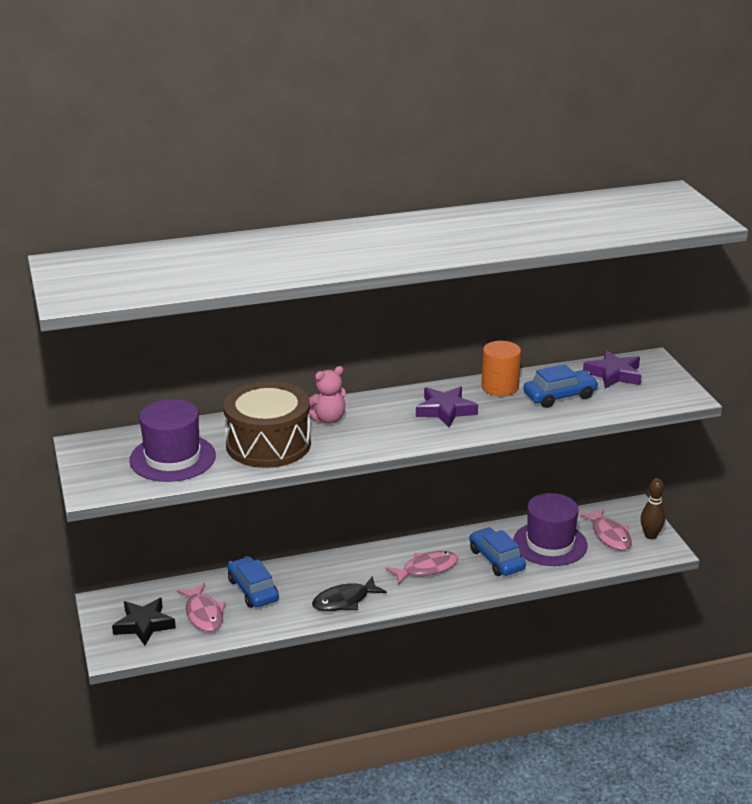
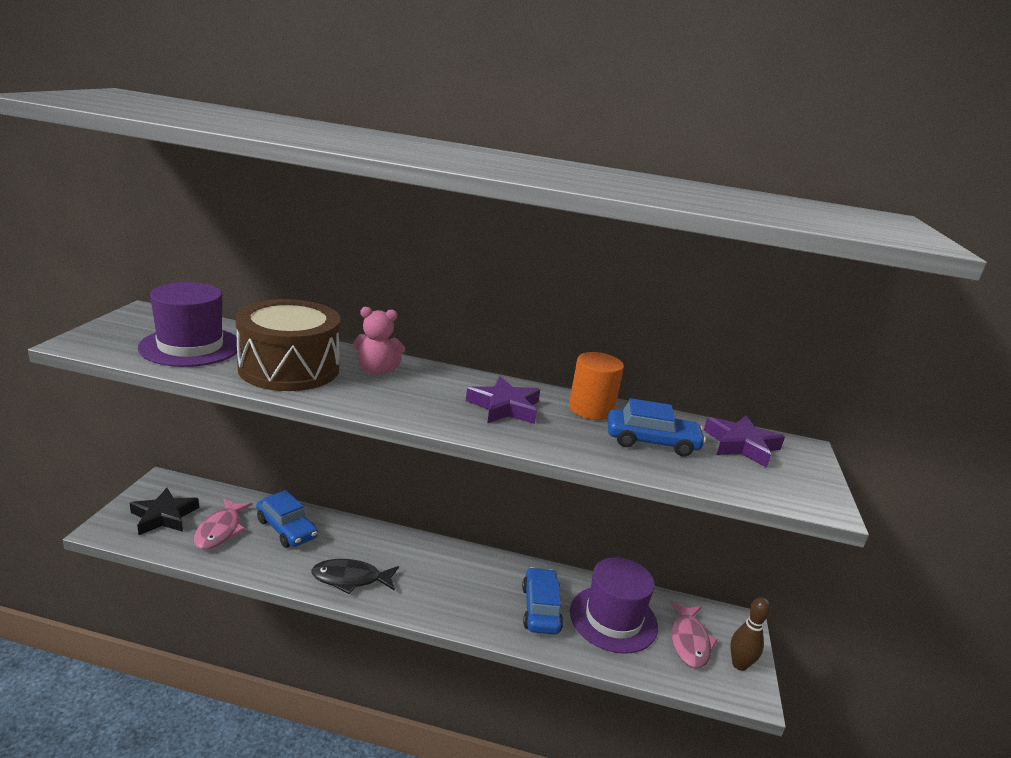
camera: 25 degrees right, 5 degrees down
blue car [227,556,279,608] -> blue car turned 135 degrees clockwise [256,490,318,548]
pink fish [386,551,458,585] -> none

